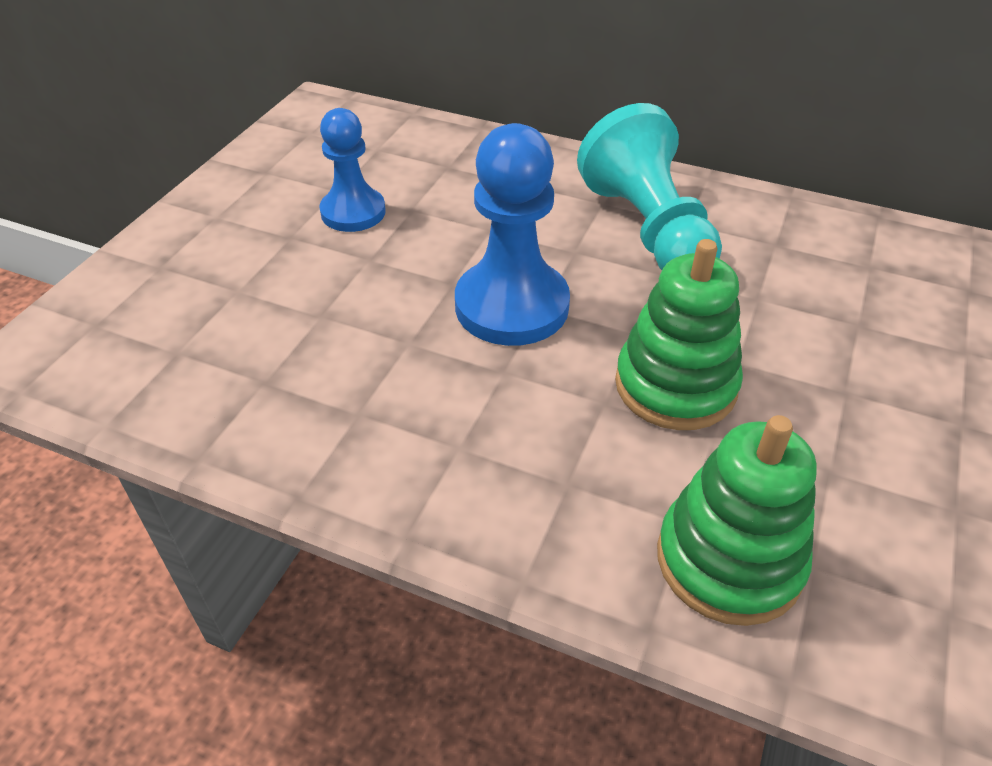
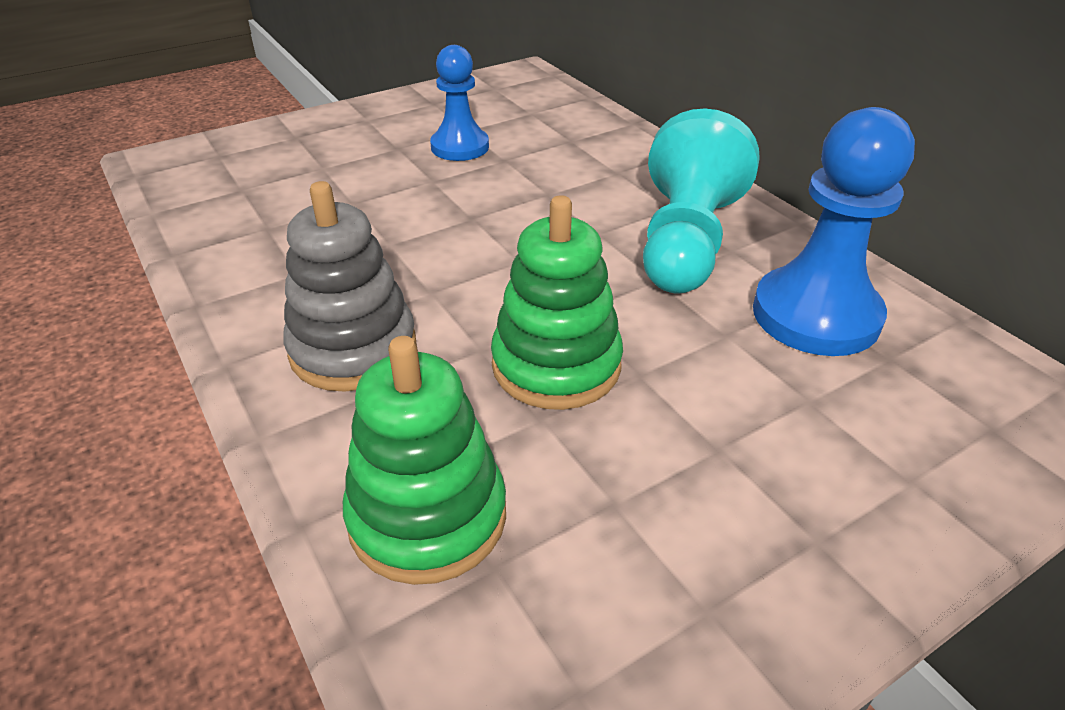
camera: 35 degrees right, 5 degrees down
blue pawn [455,123,570,346] -> blue pawn moved to [753,107,915,356]
none -> grey stacking toy [283,181,416,392]

